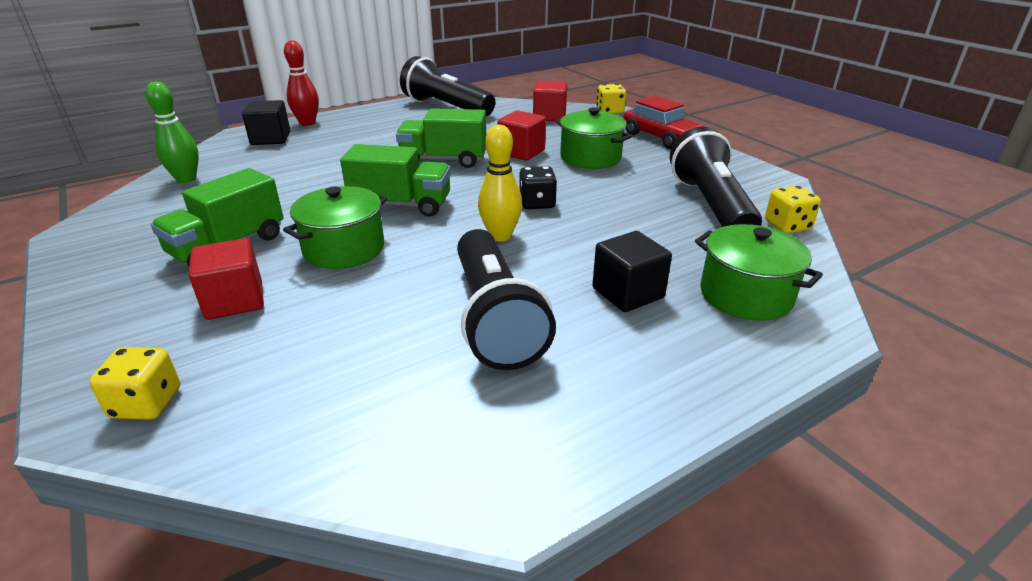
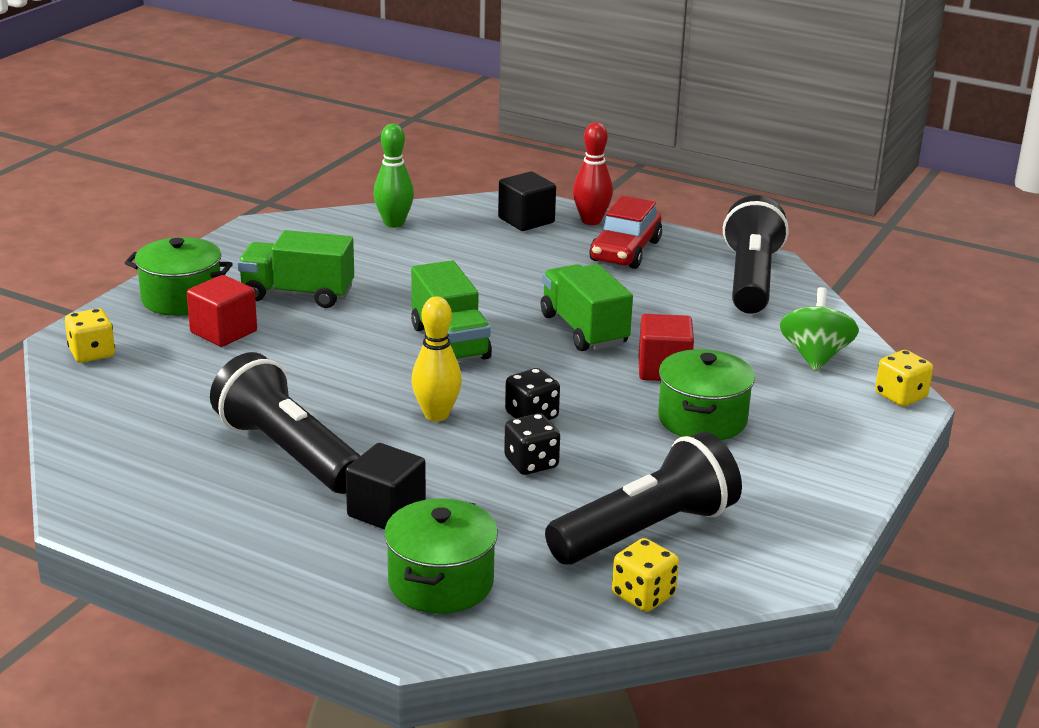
camera: 60 degrees right, 5 degrees down
green pot [283,186,387,269] -> green pot moved to [125,237,233,316]
black flashlight [457,229,556,370] -> black flashlight turned 90 degrees clockwise [210,352,361,494]
red cube [533,81,567,121] -> green spinning top [780,287,859,371]
red car [623,95,704,149] -> red car moved to [589,196,662,269]
none -> black dice [504,413,560,475]

